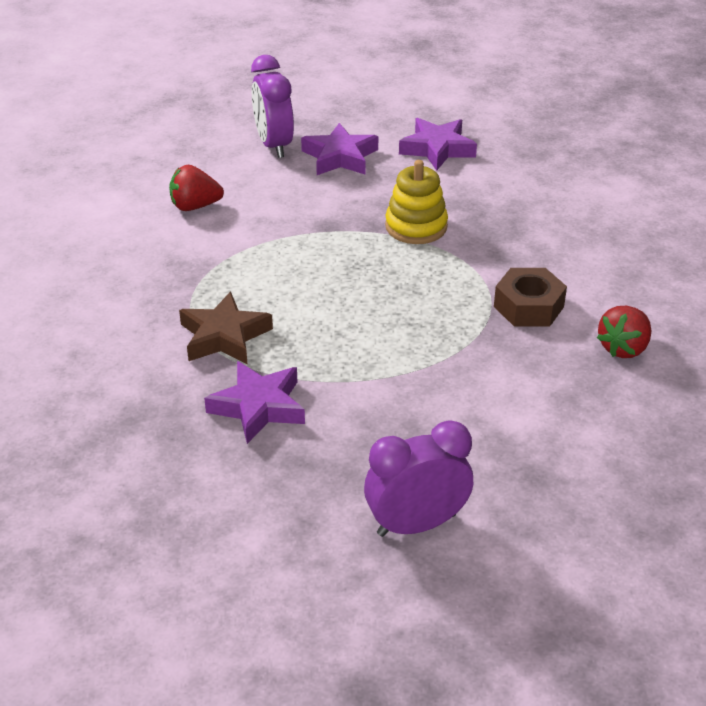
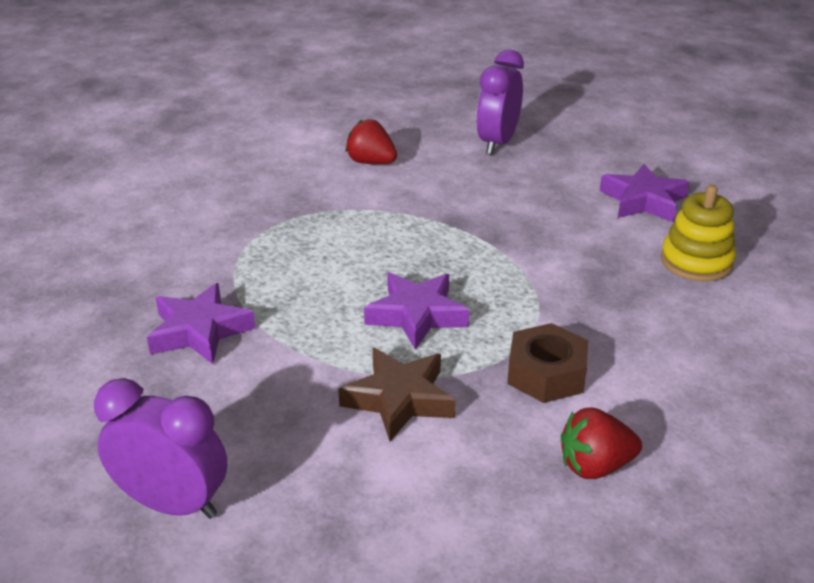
camera: 40 degrees right, 5 degrees down
brown star [179,291,273,364] -> brown star moved to [338,348,455,441]
purple star [301,123,378,175] -> purple star moved to [364,273,470,350]
yellow stacking toy [385,160,448,244] -> yellow stacking toy moved to [661,185,736,282]

